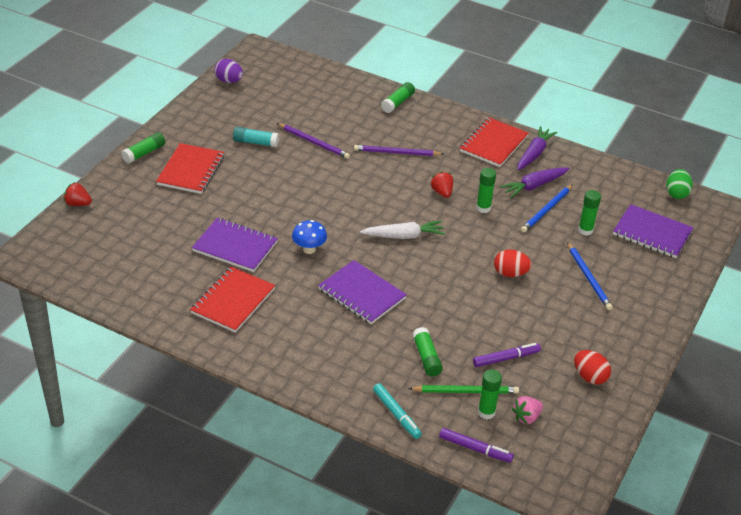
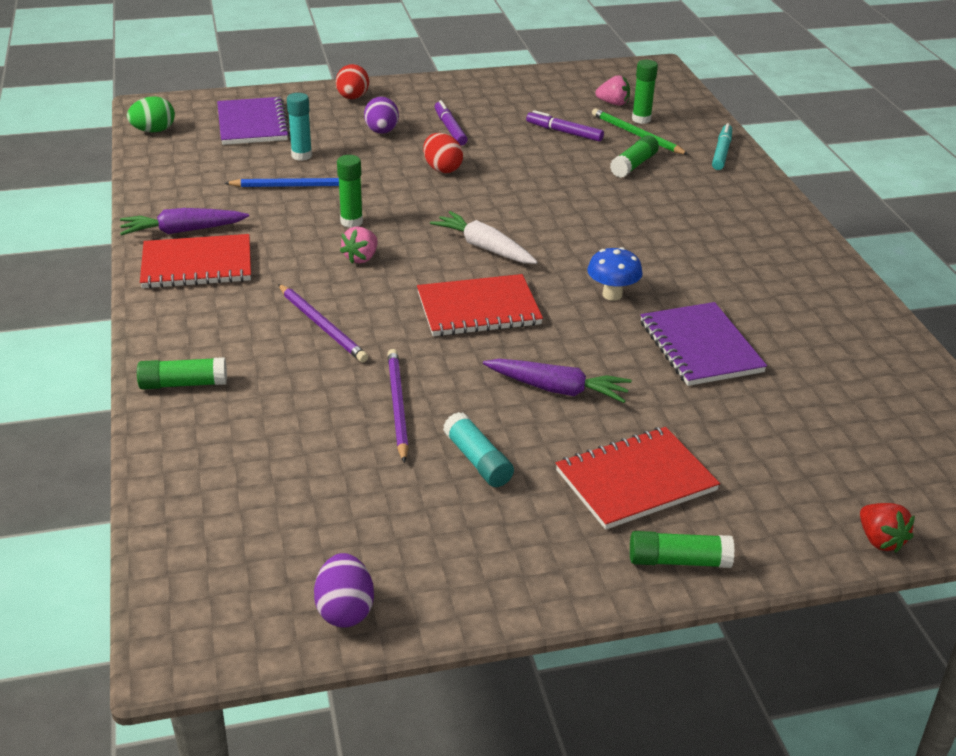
camera: 130 degrees left, 5 degrees down
red notebook [190,267,275,333] -> red notebook moved to [417,274,543,336]
purple notebook [318,260,407,324] -> none
red strawberry [431,171,453,198] -> pink strawberry [340,226,378,264]
purple marker [439,428,514,463] -> purple marker moved to [435,100,468,146]
purple carrot [500,167,569,198] -> purple carrot moved to [483,359,632,403]
blue pencil [567,242,613,310] -> purple egg [364,97,399,134]
red egg [574,350,611,384] -> red egg moved to [336,64,369,99]
green glue stick [578,190,601,236] -> turquoise glue stick [287,93,312,161]

